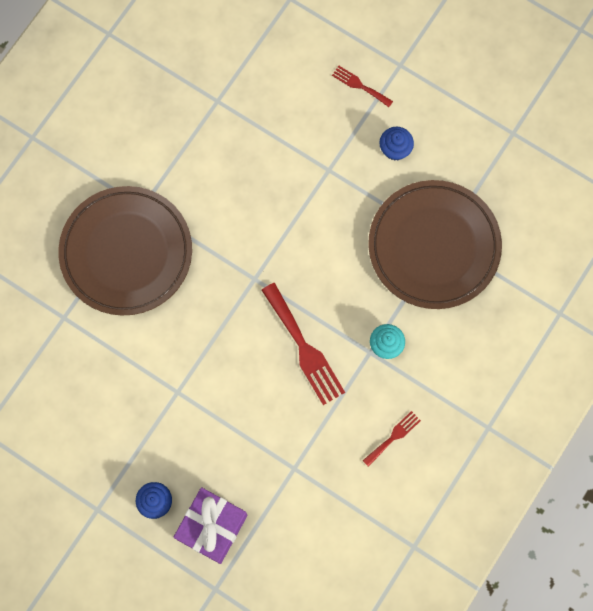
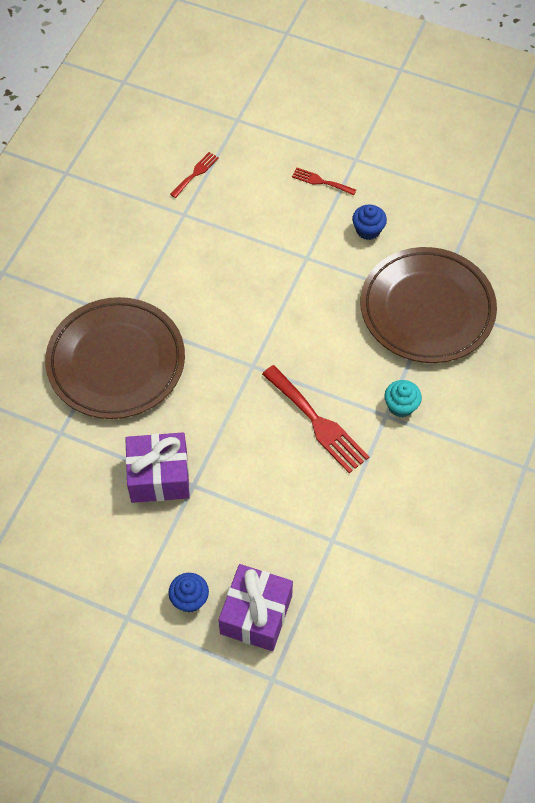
camera: 10 degrees left, 15 degrees down
red fork [363,411,421,467] -> red fork moved to [170,152,219,198]
none -> purple gift [125,432,190,503]

